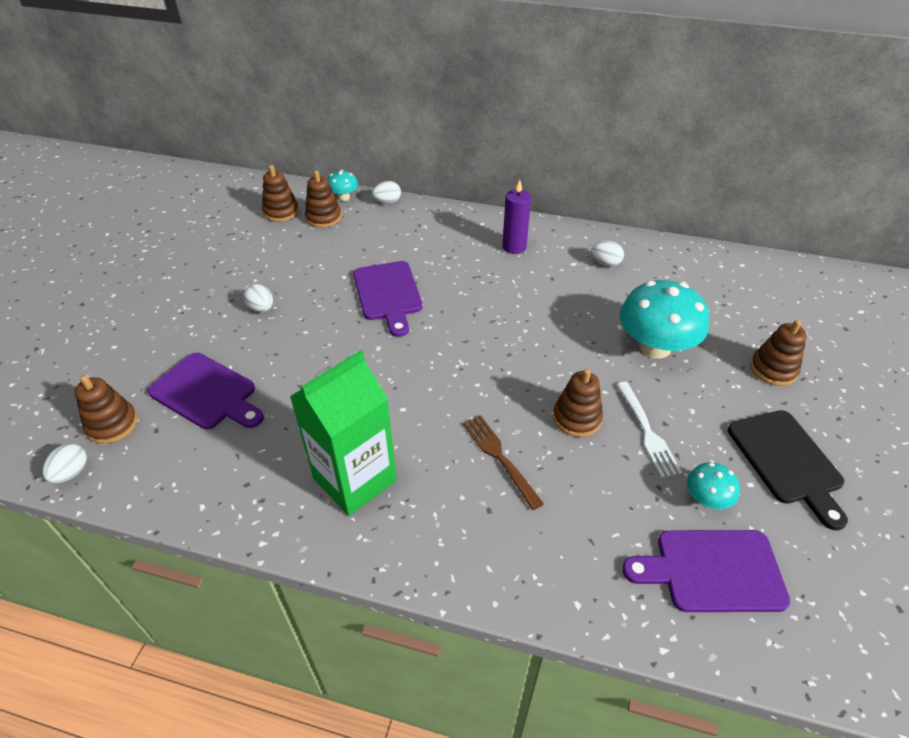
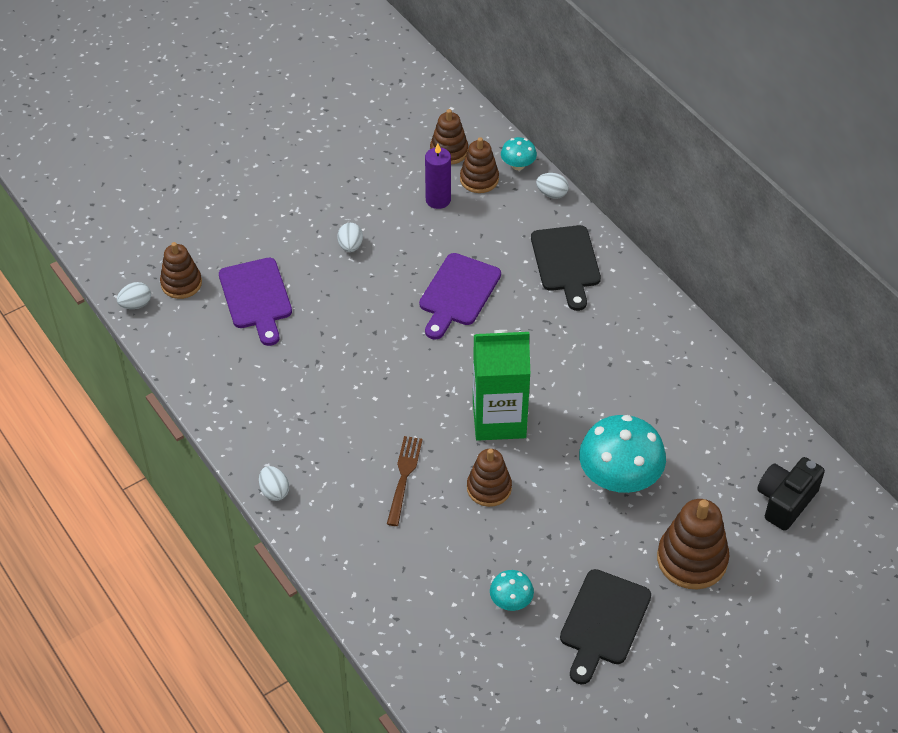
camera: 40 degrees right, 5 degrees up
green carton [290,350,397,516] -> green carton moved to [473,330,530,441]
purple candle [502,180,531,254] -> purple candle moved to [425,143,451,209]
white egg [591,241,624,267] -> white egg moved to [259,466,289,501]
white fork [616,382,682,478] -> none
purple cutting board [622,530,790,612] -> none
brown stacking toy [750,320,807,386] -> brown stacking toy [657,499,729,589], size x1.52
none -> black cutting board [531,225,601,311]
none -> black camera [757,457,825,531]

